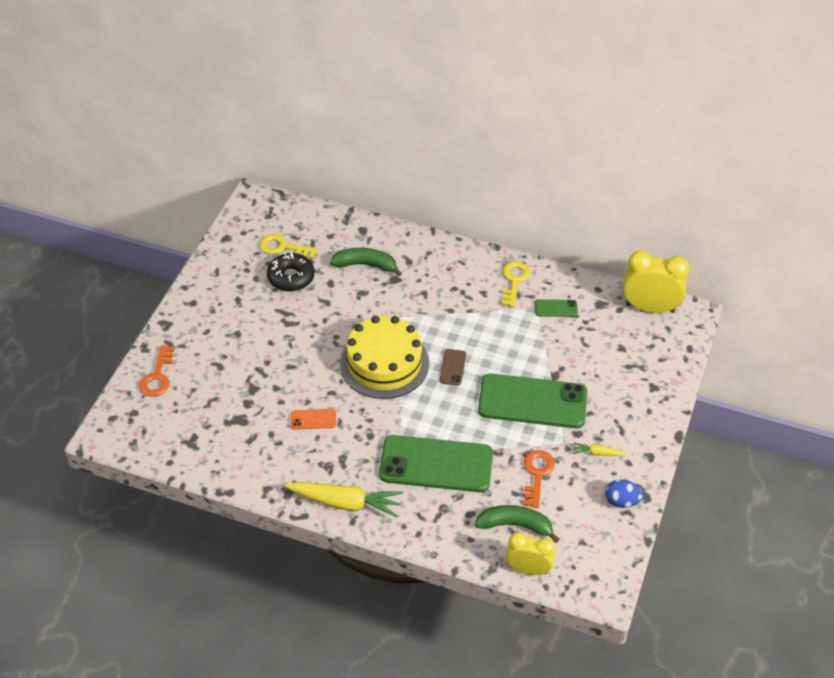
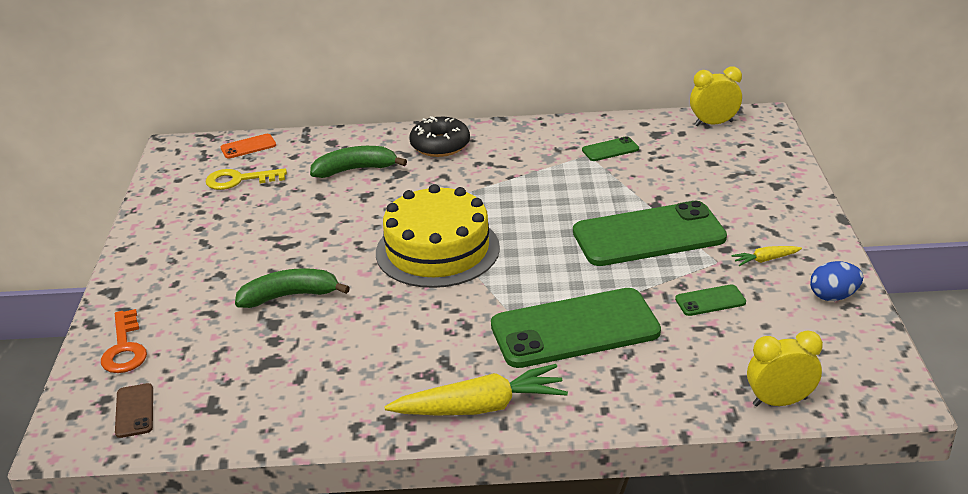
camera: 20 degrees left, 15 degrees down
black donut [267,252,315,292] -> black donut moved to [409,116,470,157]
orange phone [291,409,336,430] -> orange phone moved to [221,134,276,158]
brown phone [439,349,466,386] -> brown phone moved to [115,383,153,438]
green banana [475,505,560,543] -> green banana moved to [235,268,350,308]
yellow key [502,261,530,307] -> none
orange key [524,450,555,508] -> green phone [675,284,746,316]
yellow clock [623,251,690,313] -> yellow clock [690,66,742,126], size x0.66

